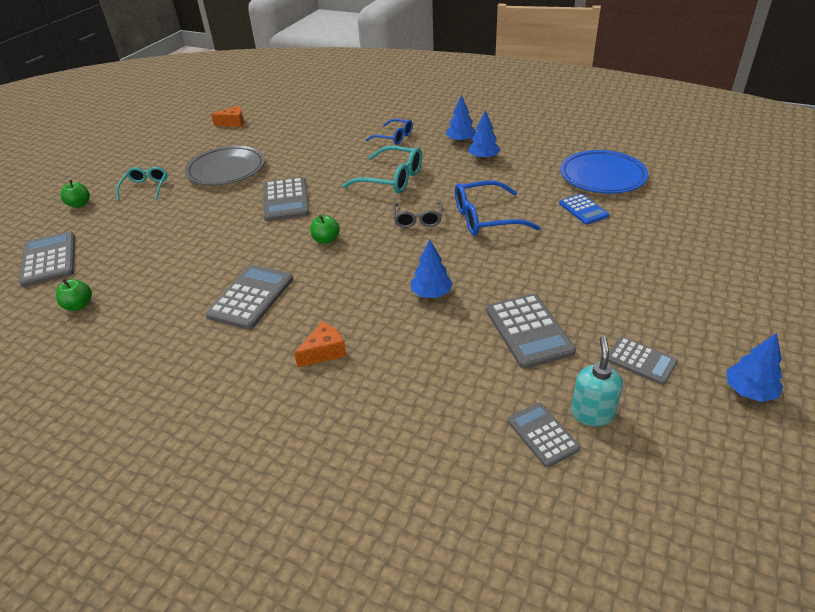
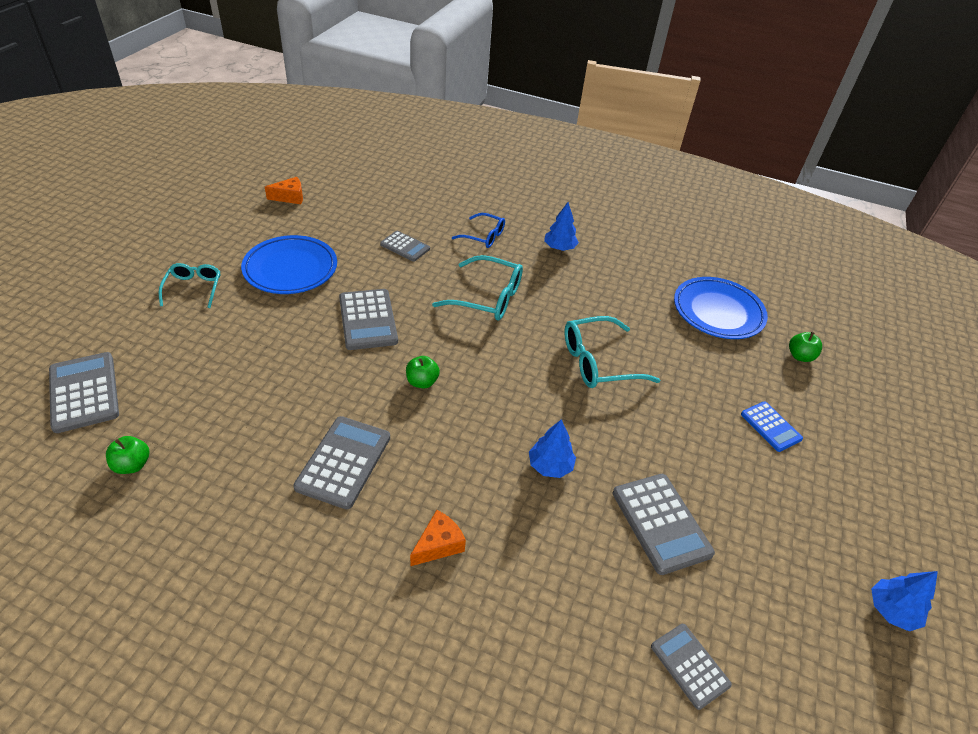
camera: 10 degrees left, 5 degrees up
green apple [60,180,90,208] -> green apple moved to [789,332,822,362]
grey plate [185,146,265,186] -> blue plate [241,235,337,294]
grey glasses [393,201,442,228] -> none
blue glasses [455,180,541,236] -> turquoise glasses [564,316,660,388]
blue tree [468,110,500,160] -> none
blue calculator [559,194,609,225] -> blue calculator moved to [741,402,803,452]
turquoise soap dispenser [571,336,623,426] -> none
grey calculator [608,337,678,385] -> grey calculator moved to [380,231,430,262]

